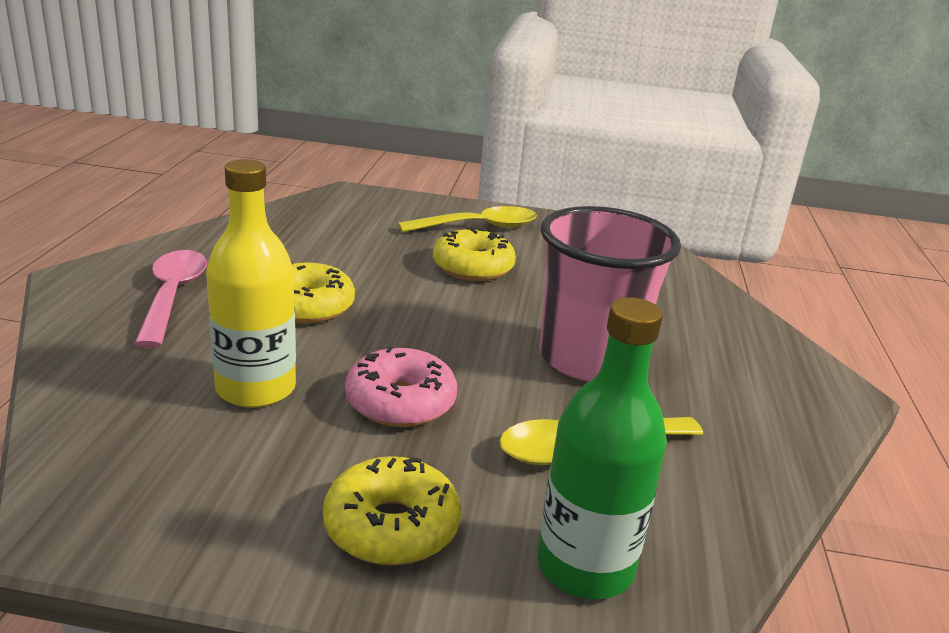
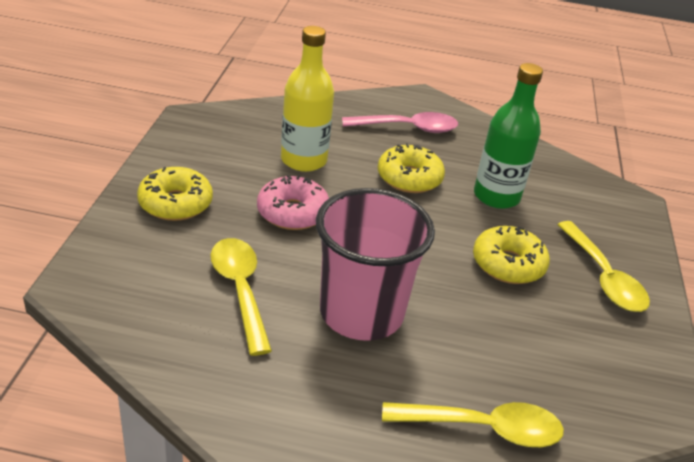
camera: 90 degrees right, 10 degrees up
green bottle [537,297,667,599] -> green bottle moved to [474,63,543,209]
none -> yellow spoon [382,402,564,447]

